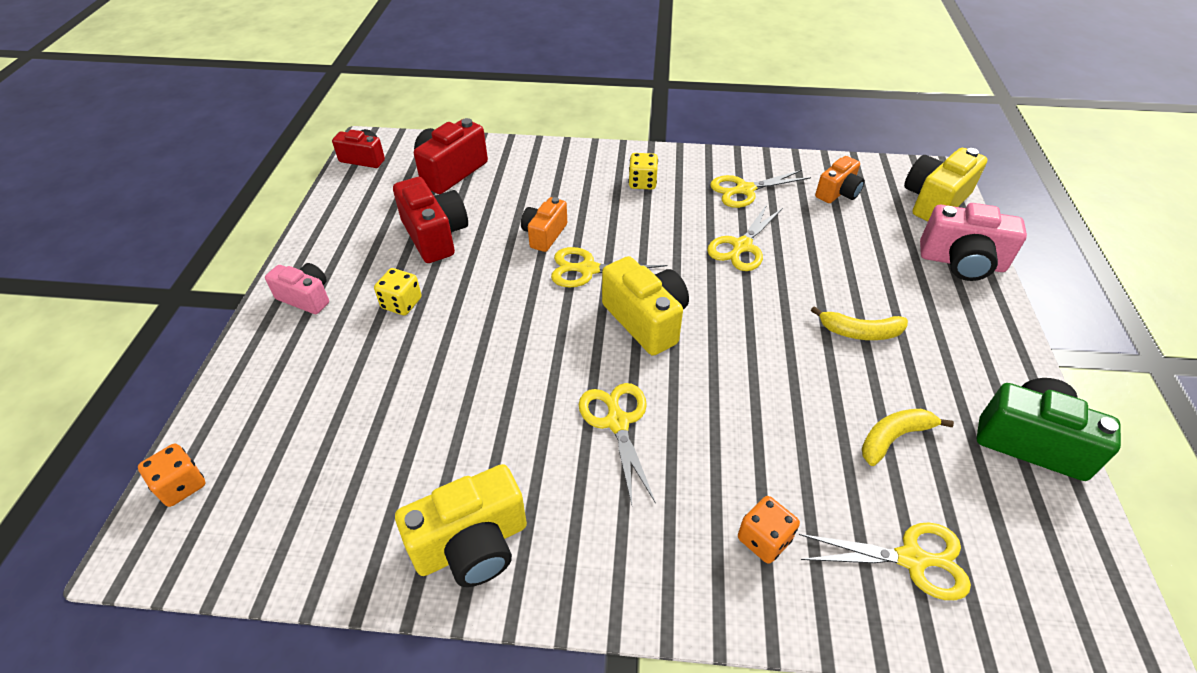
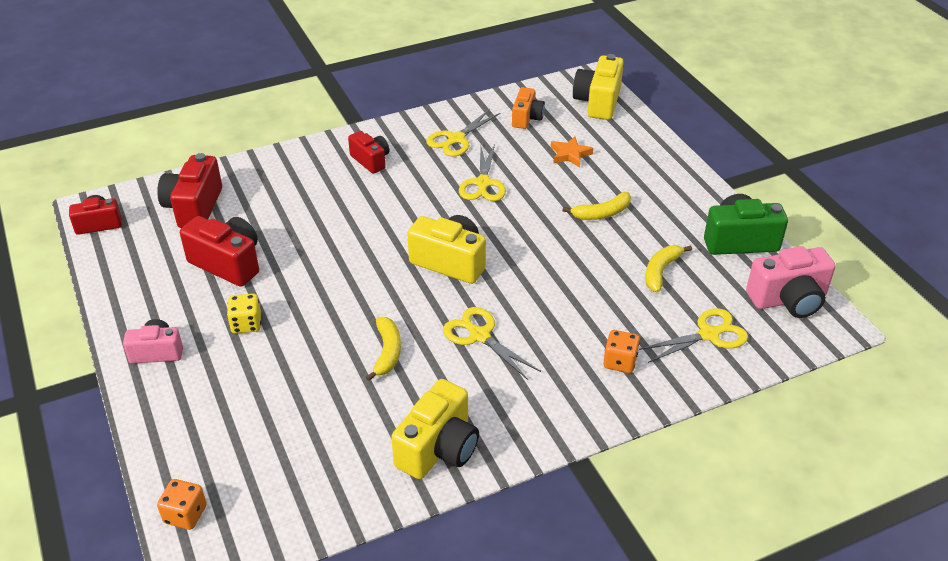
camera: 30 degrees left, 5 degrees down
orange camera [521,197,567,252] -> none
yellow scissors [551,247,667,288] -> none
yellow dice [628,153,658,190] -> red camera [348,131,389,174]
pink camera [920,203,1027,281] -> pink camera moved to [746,246,836,318]
none -> yellow banana [366,317,401,381]
none -> orange star [551,136,593,167]

